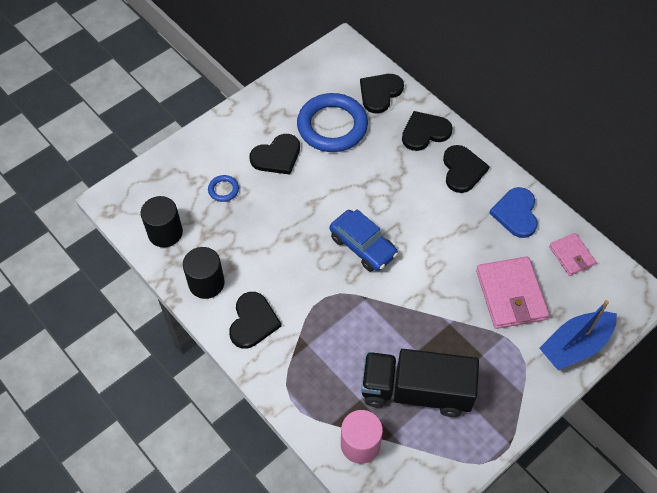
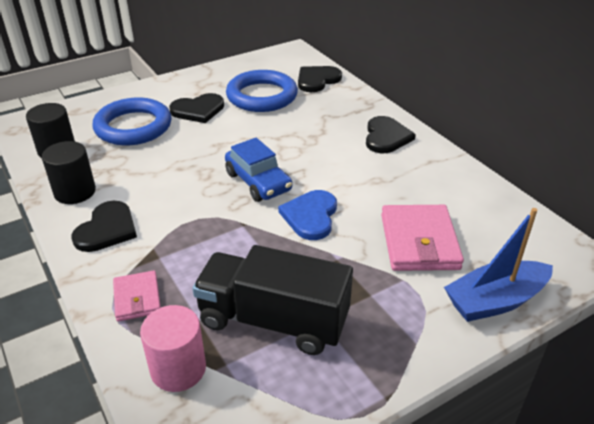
camera: 10 degrees right, 20 degrees down
blue ring [208,175,239,202] -> blue ring [92,98,171,145], size x2.39
black heart [402,111,453,151] -> none
blue heart [489,187,538,238] -> blue heart moved to [278,190,337,240]
pink wallet [549,233,596,276] -> pink wallet moved to [113,270,161,322]

